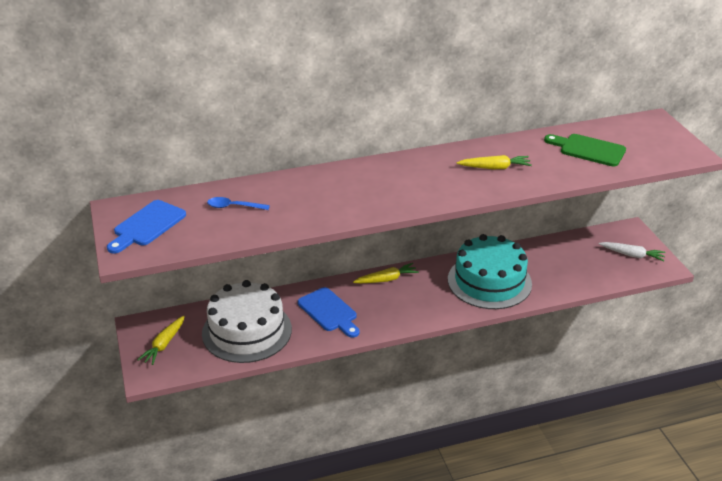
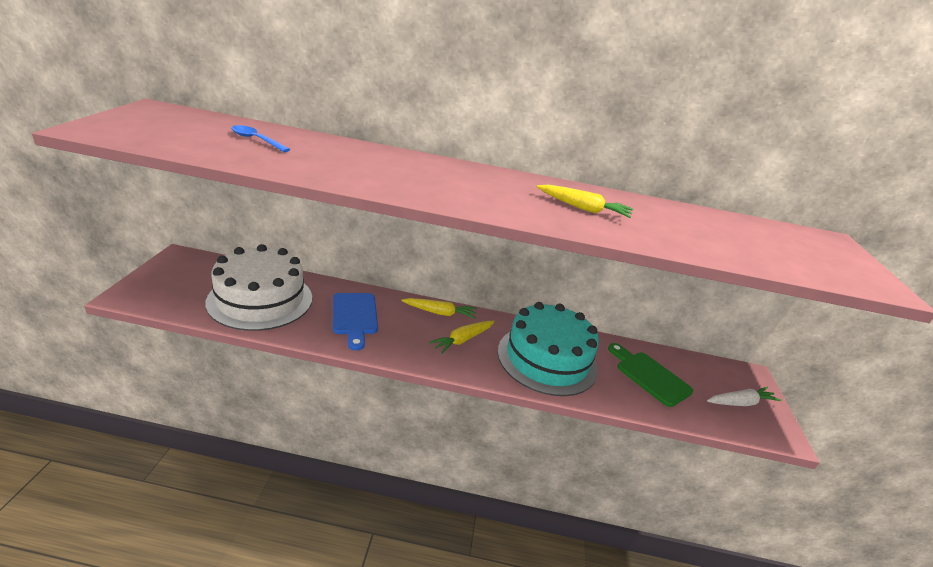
camera: 20 degrees right, 5 degrees down
blue cutting board [107,200,186,254] -> none
yellow carrot [137,316,185,365] -> yellow carrot moved to [429,321,495,354]
green cutting board [544,134,626,167] -> green cutting board moved to [608,343,693,407]
white carrot [599,242,665,261] -> white carrot turned 60 degrees counterclockwise [707,387,782,406]

